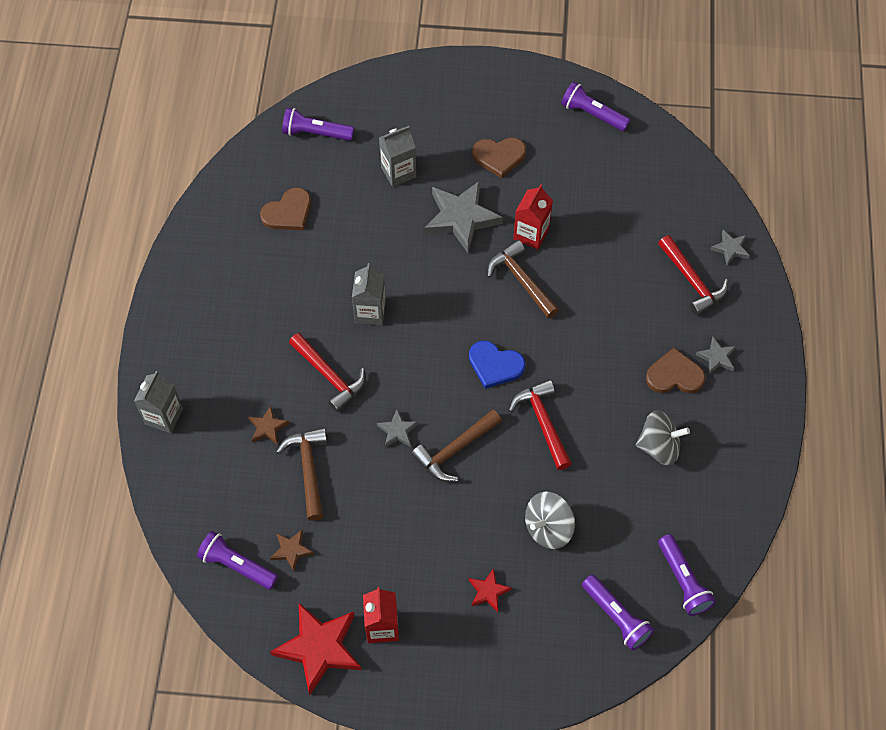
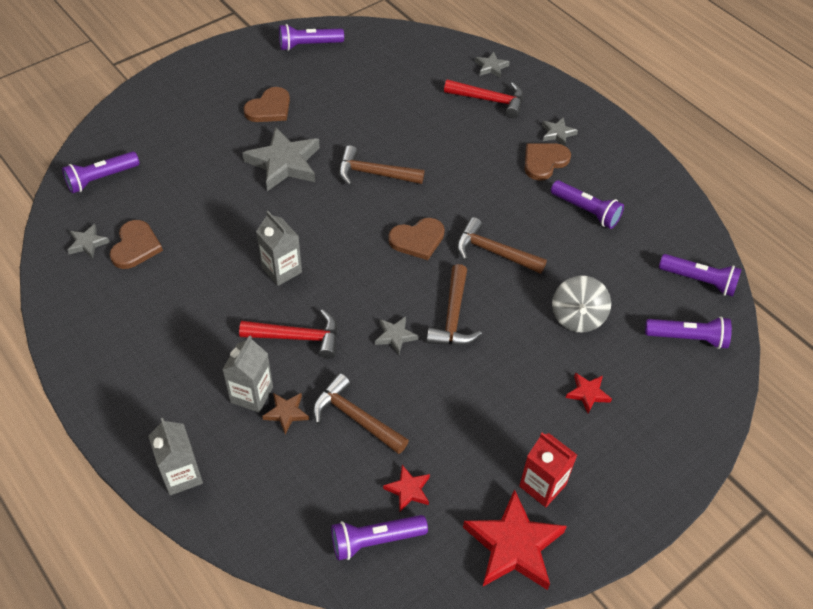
camera: 45 degrees left, 10 degrees down
brown star [270,529,314,571] -> red star [383,465,430,511]
grey carton [379,126,416,187] -> grey carton moved to [222,335,273,412]
blue heart [469,340,525,389] -> brown heart [388,218,445,260]
red hammer [508,379,572,470] -> brown hammer [457,217,547,274]
red carton [513,184,553,250] -> none
grey spinning top [636,410,690,466] -> purple flashlight [551,180,624,229]
none -> grey star [67,224,109,259]

